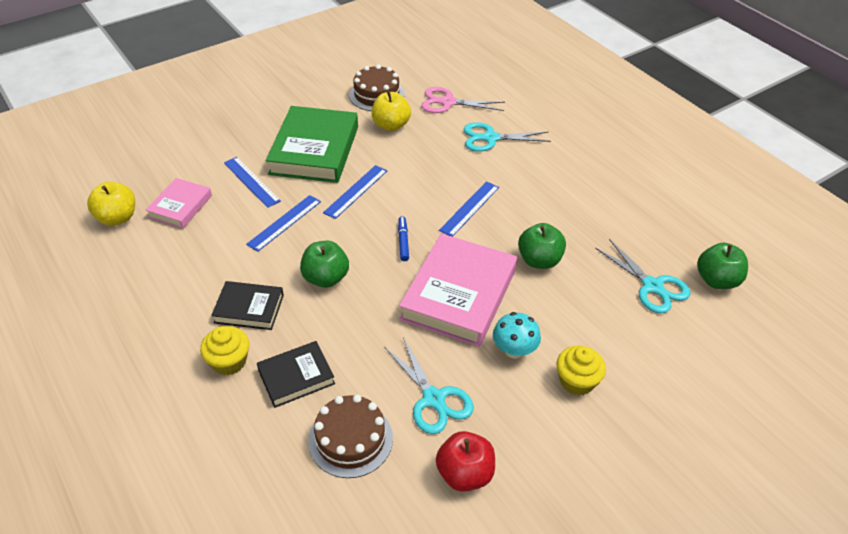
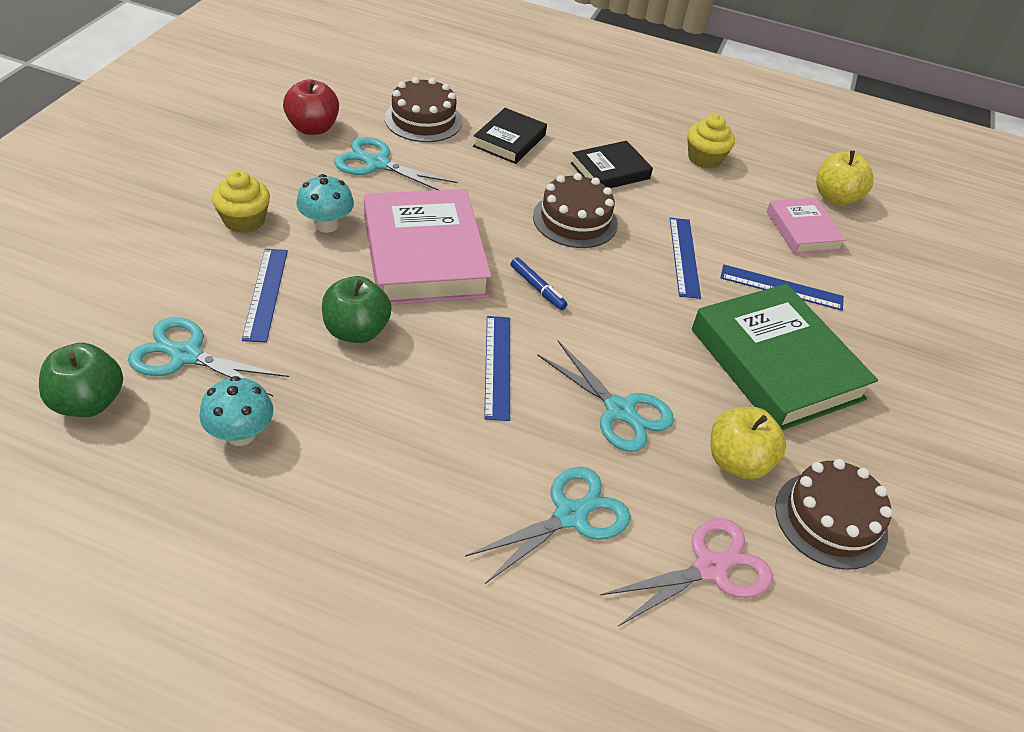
camera: 140 degrees right, 0 degrees up
yellow cupcake [200,326,250,375] -> yellow cupcake moved to [687,114,735,169]
green apple [300,241,349,288] -> brown cake [533,173,618,248]
blue ruler [323,165,387,219] -> blue ruler moved to [242,249,288,343]
none -> turquoise mushroom [199,376,273,446]
none -> turquoise scissors [537,341,674,452]

